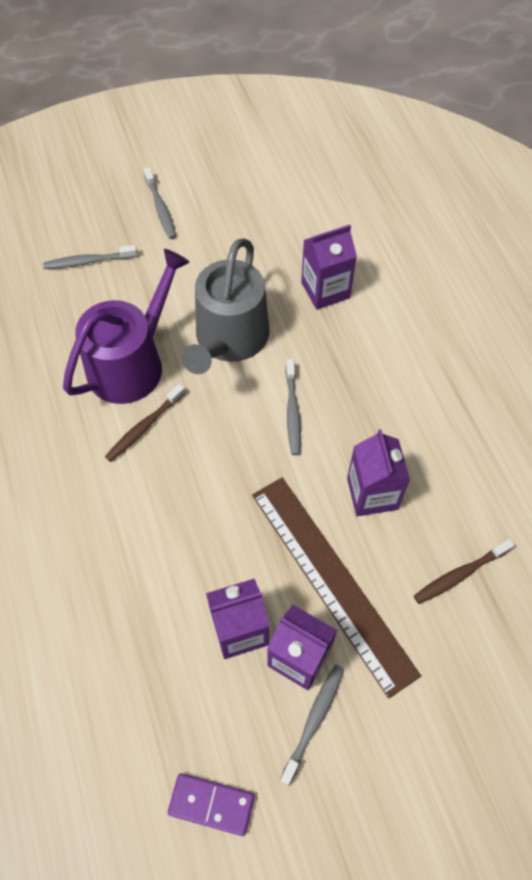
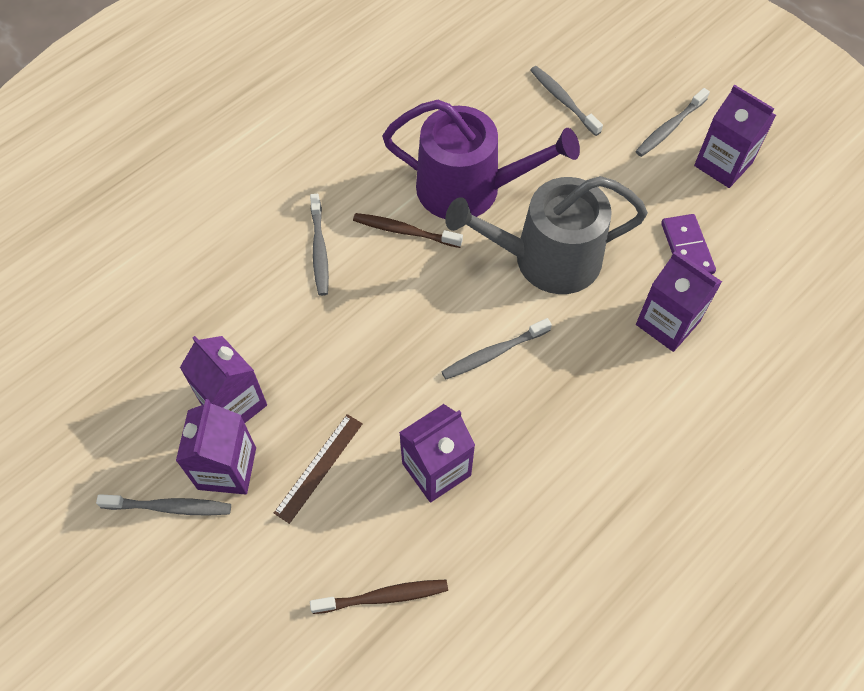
camera: 65 degrees right, 0 degrees up
purple domino [168,773,254,836] -> purple domino moved to [661,214,716,274]
brown ruler [252,477,421,699] -> brown ruler [274,414,363,524], size x0.46
brown toothbrush [414,539,514,604] -> brown toothbrush turned 135 degrees clockwise [310,580,448,614]
none -> grey toothbrush [310,194,329,296]
none -> purple carton [694,85,776,188]

